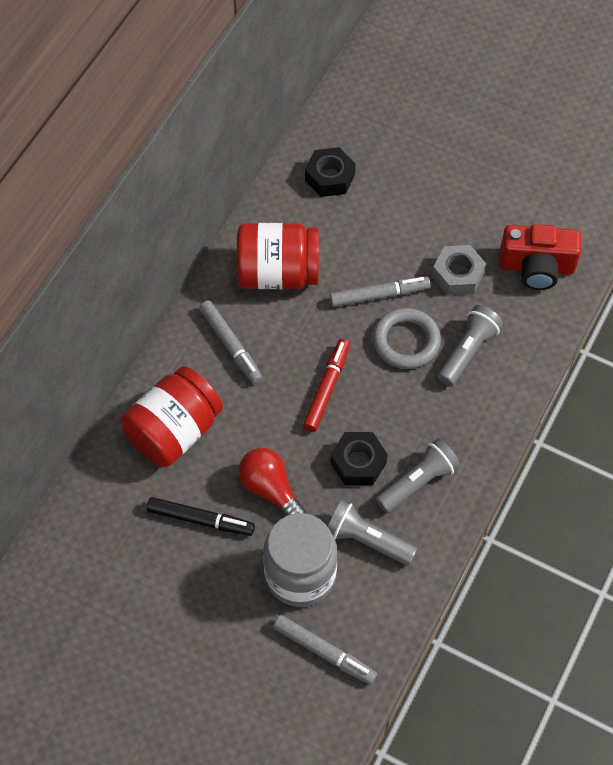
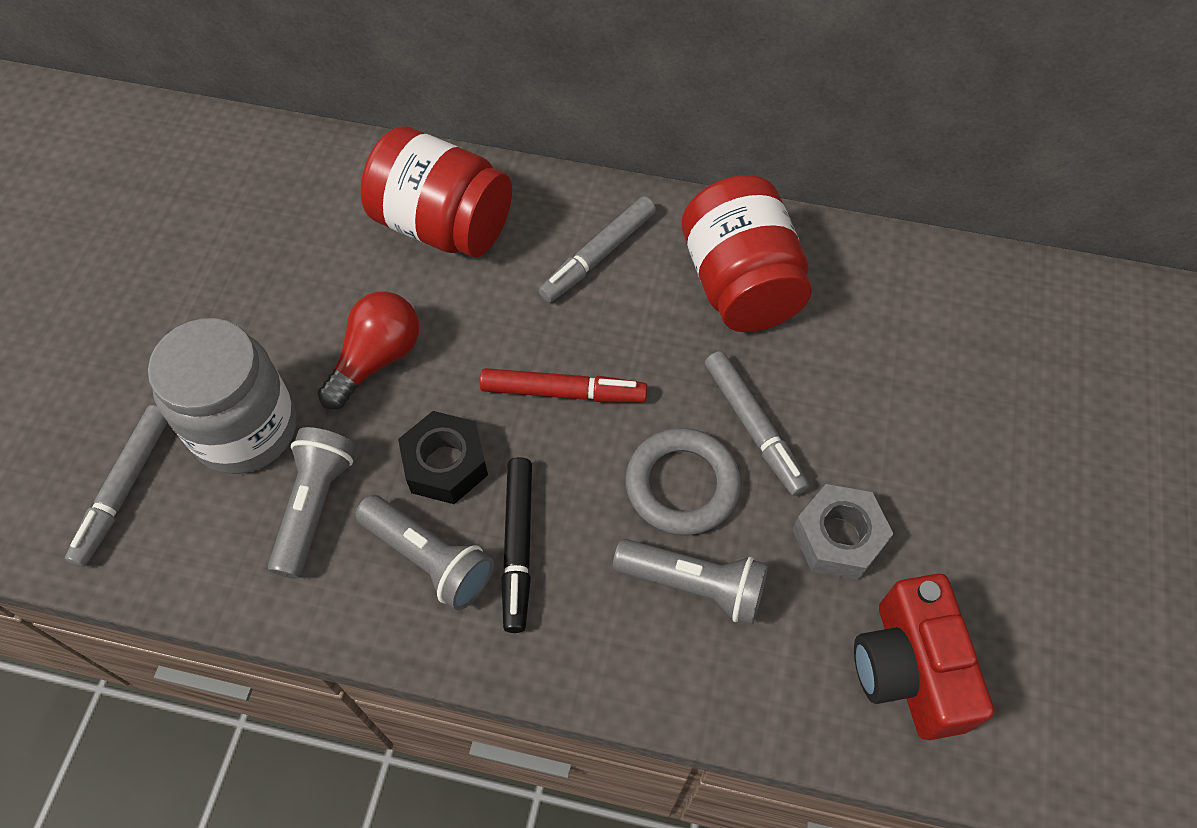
camera: 75 degrees right, 0 degrees up
black marker [147,497,255,536] -> black marker moved to [501,457,532,633]
black nut [305,147,355,197] -> none

